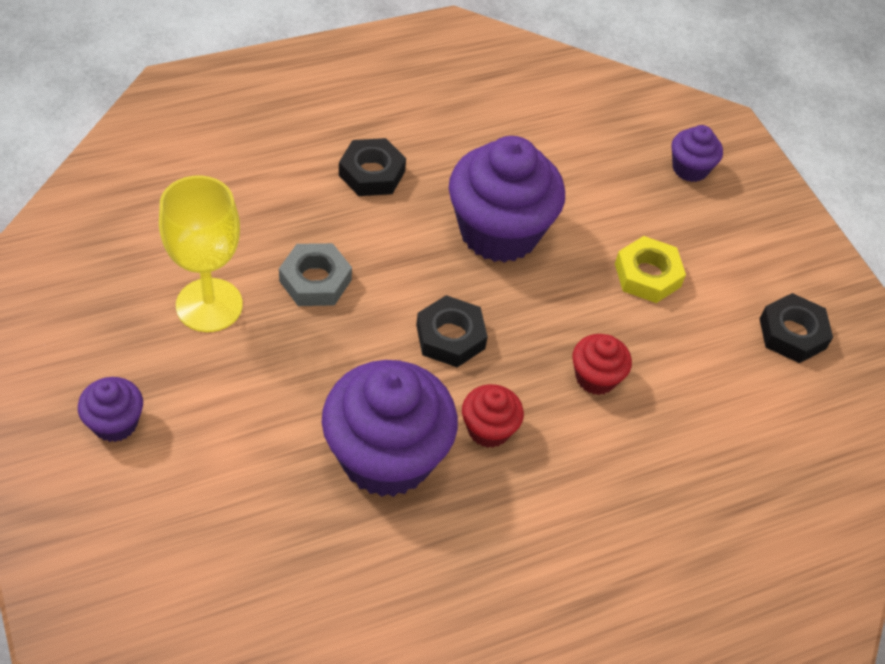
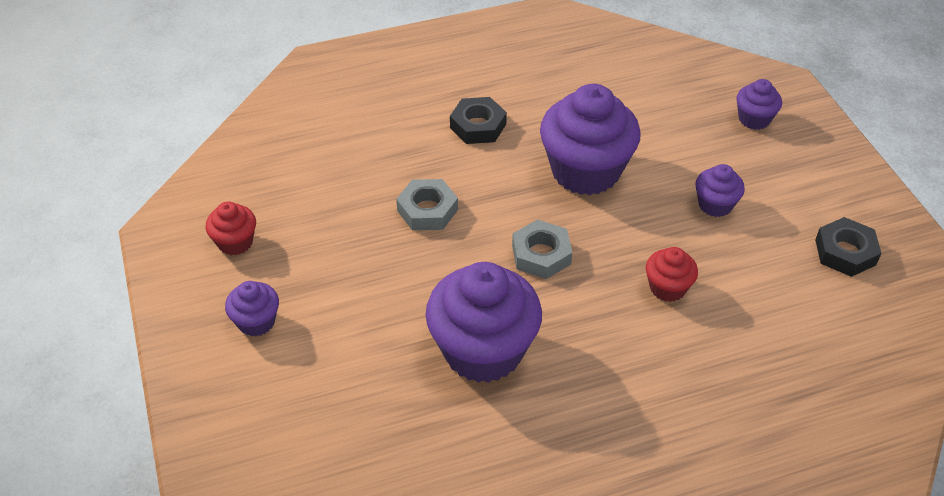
camera: 10 degrees right, 5 degrees down
yellow goblet [159,176,243,332] -> none
black nut [416,295,488,367] -> grey nut [512,220,572,279]
red cupcake [462,384,524,448] -> red cupcake moved to [205,201,256,255]
yellow nut [615,236,686,303] -> purple cupcake [695,164,745,217]

